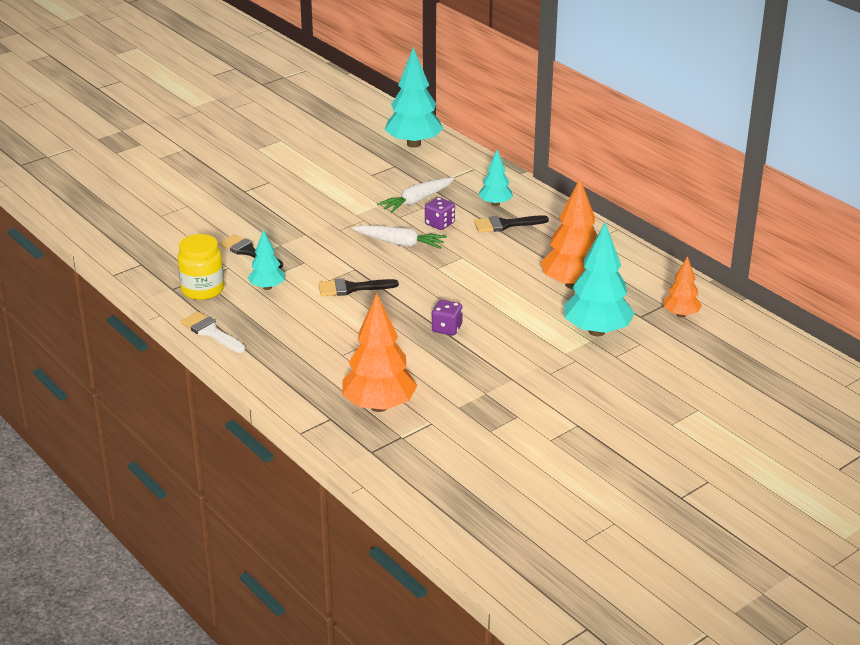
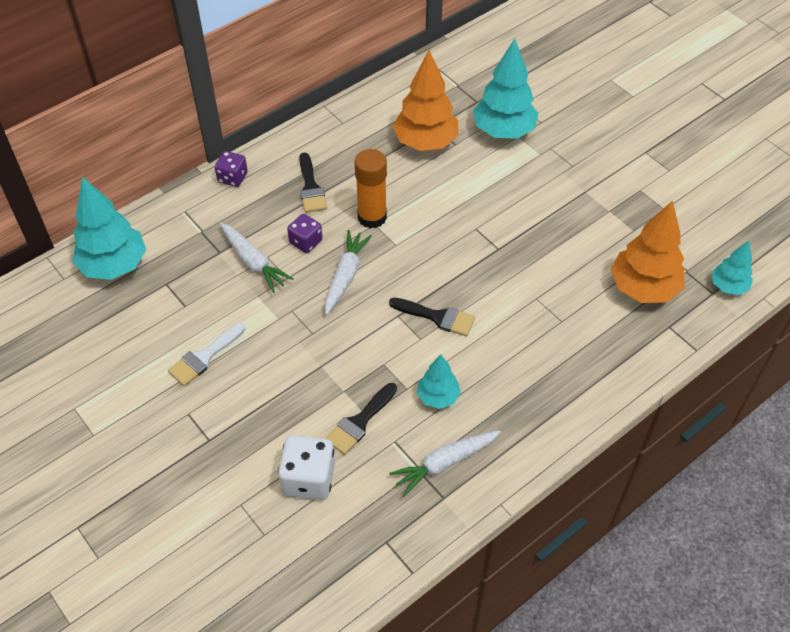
camera: 90 degrees left, 20 degrees up
yellow jar [177,234,224,300] -> white carrot [389,430,501,497]
white brush [181,311,245,353] -> white brush moved to [168,323,245,386]
black brush [319,278,399,296] -> black brush turned 60 degrees counterclockwise [389,298,475,336]
purple dice [432,300,463,336] -> purple dice moved to [215,151,248,187]
turquoise tree [479,150,513,206] -> turquoise tree moved to [712,241,753,295]
orange tree [663,256,702,318] -> none
none -> white dice [278,435,335,500]
none -> orange glue stick [355,149,387,229]

